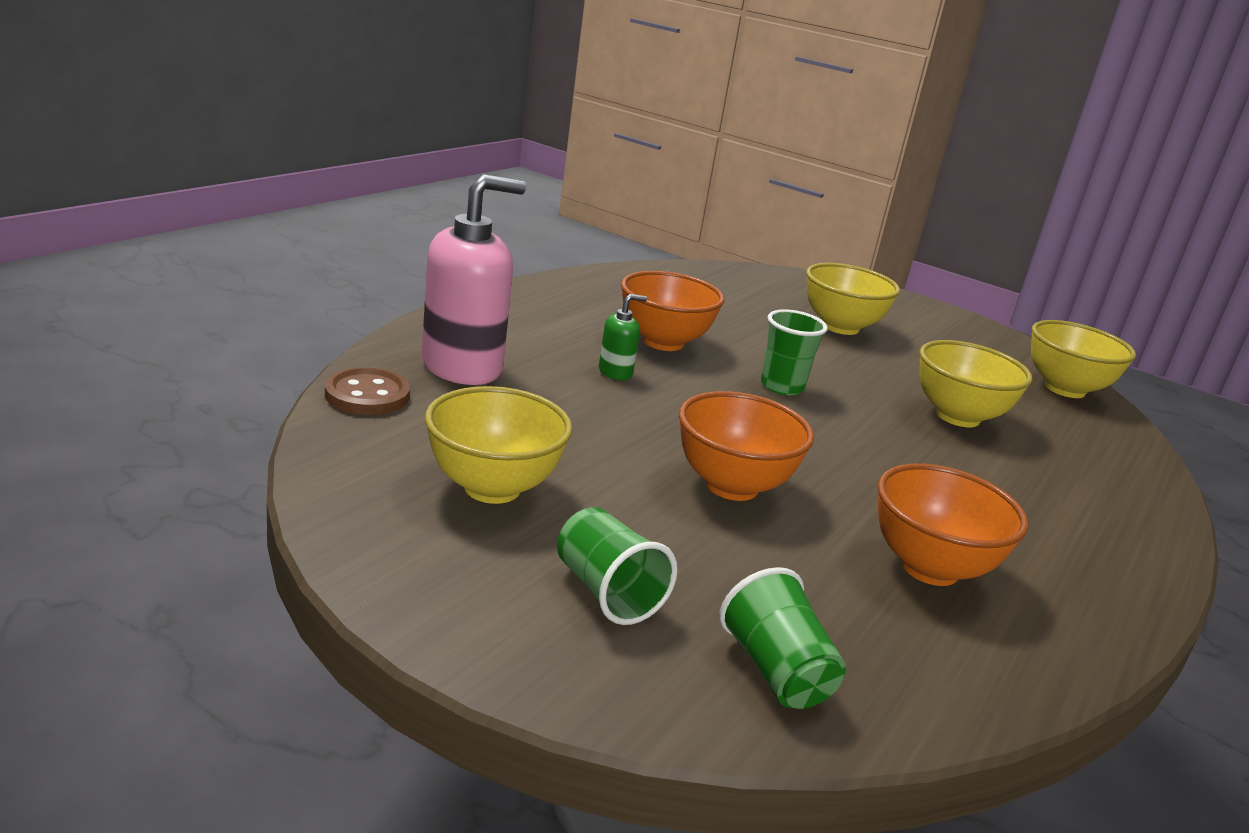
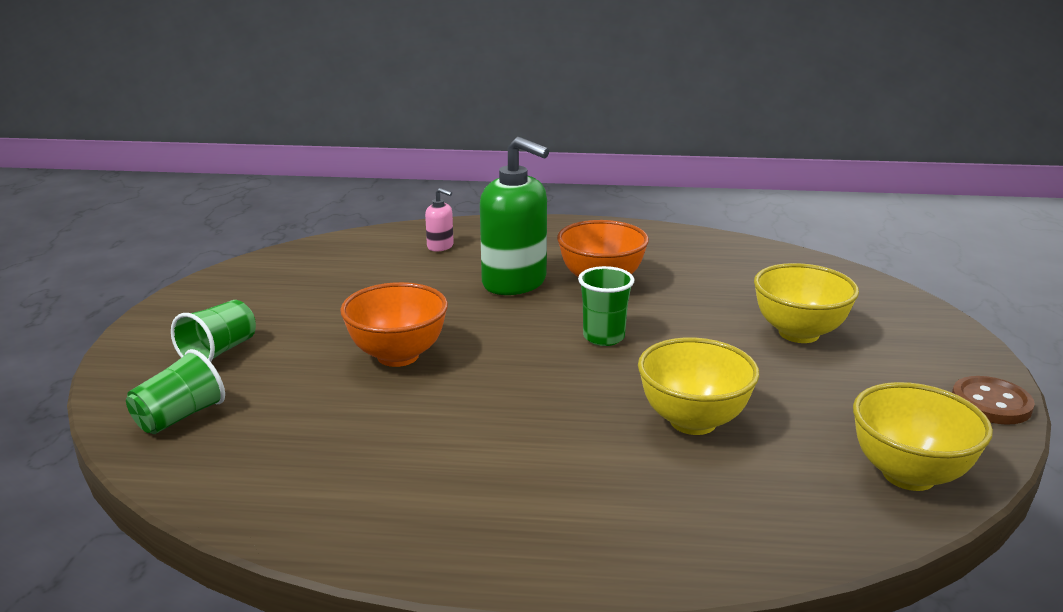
camera: 65 degrees right, 0 degrees up
brown button [325,368,410,415] -> brown button moved to [952,376,1035,425]
pink soap dispenser [422,174,526,385] -> pink soap dispenser [425,188,454,251], size x0.45
yellow bowl [425,386,572,504] -> none
green soap dispenser [599,294,647,380] -> green soap dispenser [480,137,549,295], size x2.23
orange bowl [878,463,1028,586] -> none

